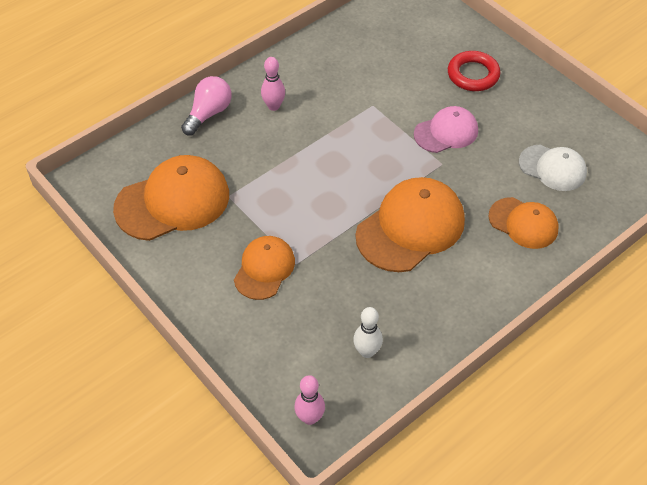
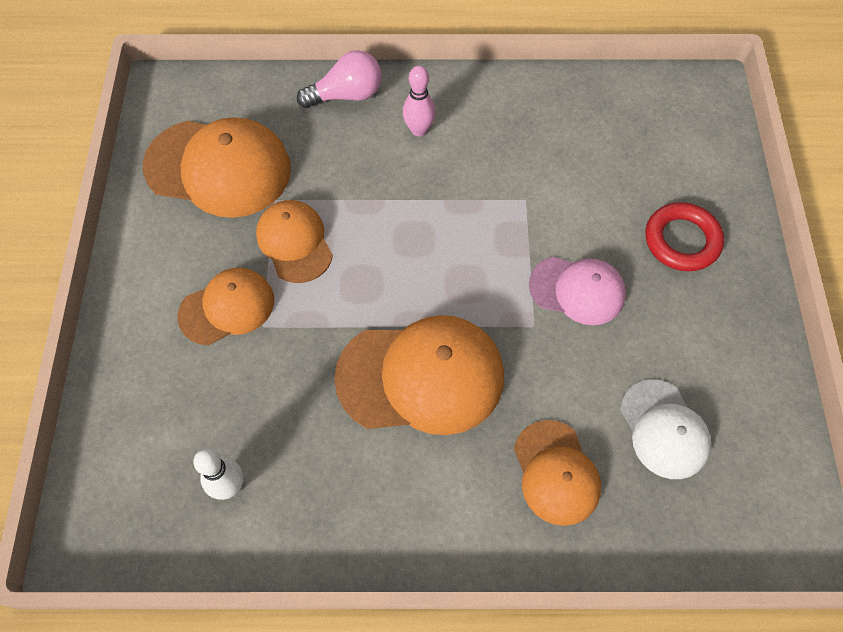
camera: 40 degrees right, 10 degrees up
pink bowling pin [294,375,325,425] -> none
none -> orange cap [256,200,333,283]

